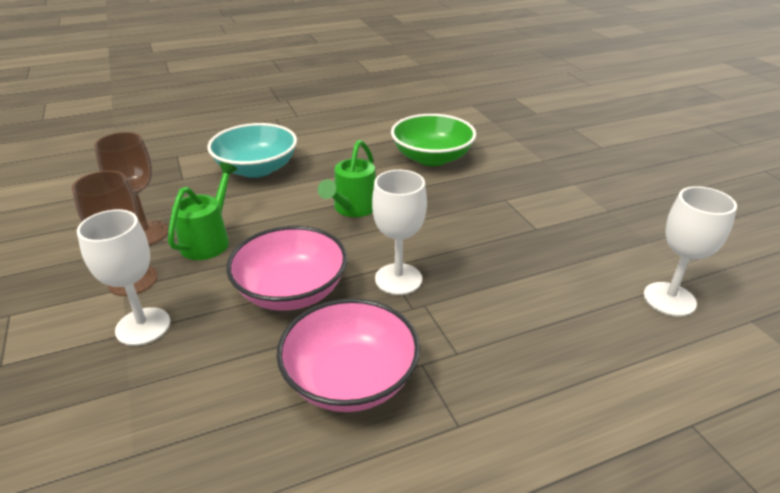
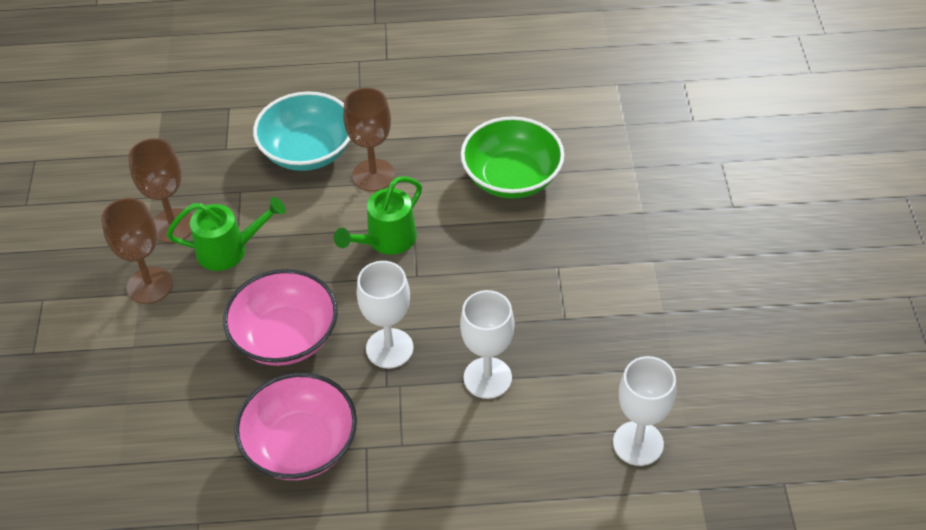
camera: 20 degrees right, 15 degrees up
white goblet [77,210,170,346] -> white goblet moved to [460,290,514,399]
green watering can [168,162,238,260] -> green watering can turned 45 degrees clockwise [167,197,286,271]
none -> brown goblet [343,88,395,192]

